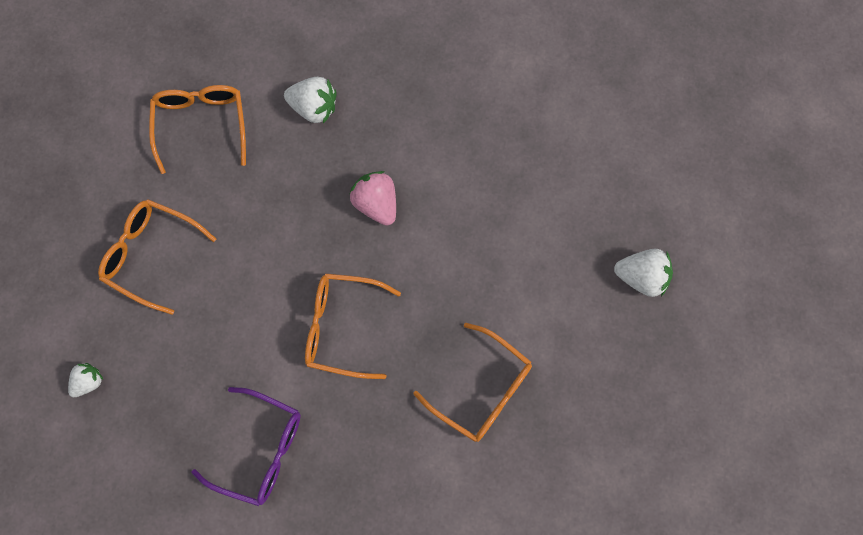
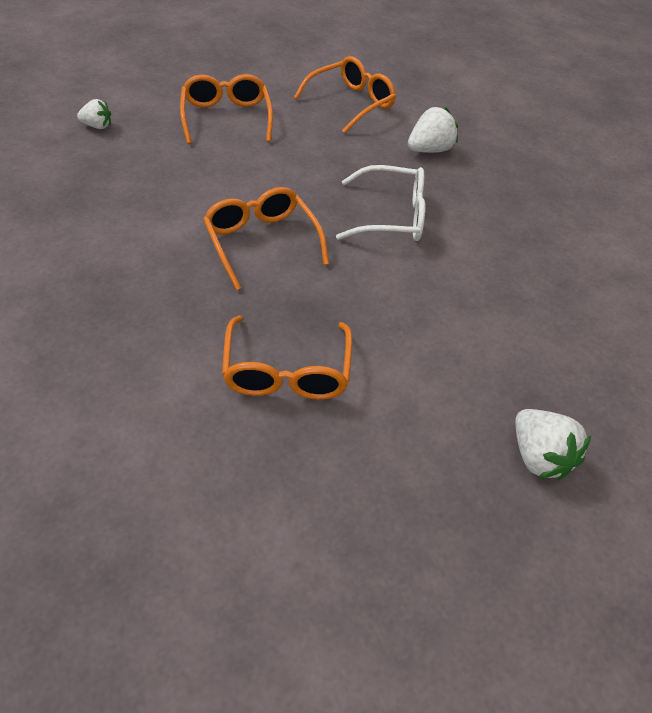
camera: 50 degrees right, 25 degrees down
purple glasses [192,387,301,506] -> none
white strawberry [284,77,337,124] -> white strawberry turned 105 degrees counterclockwise [408,107,458,153]
pink strawberry [350,171,396,226] -> white glasses [336,165,425,241]

